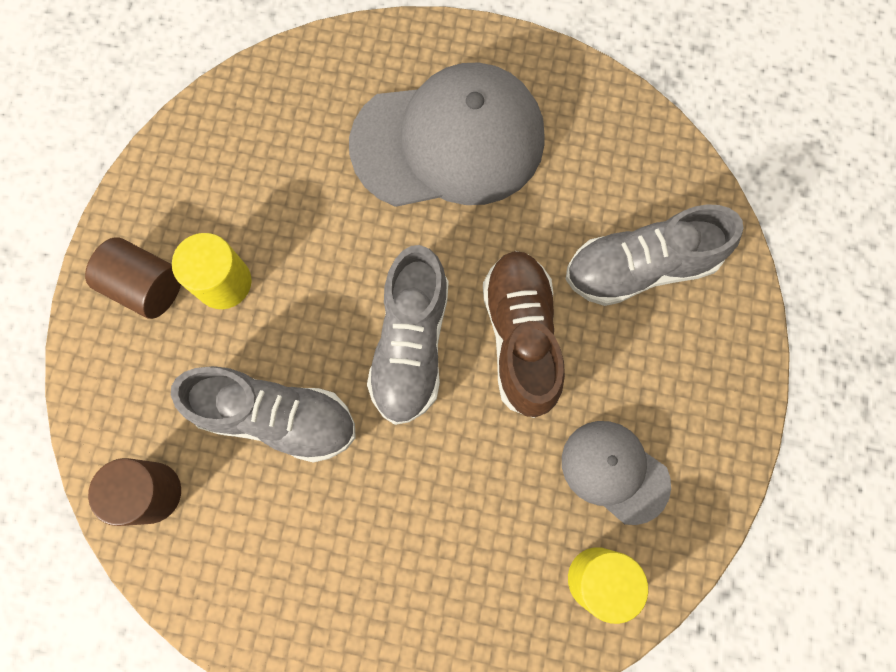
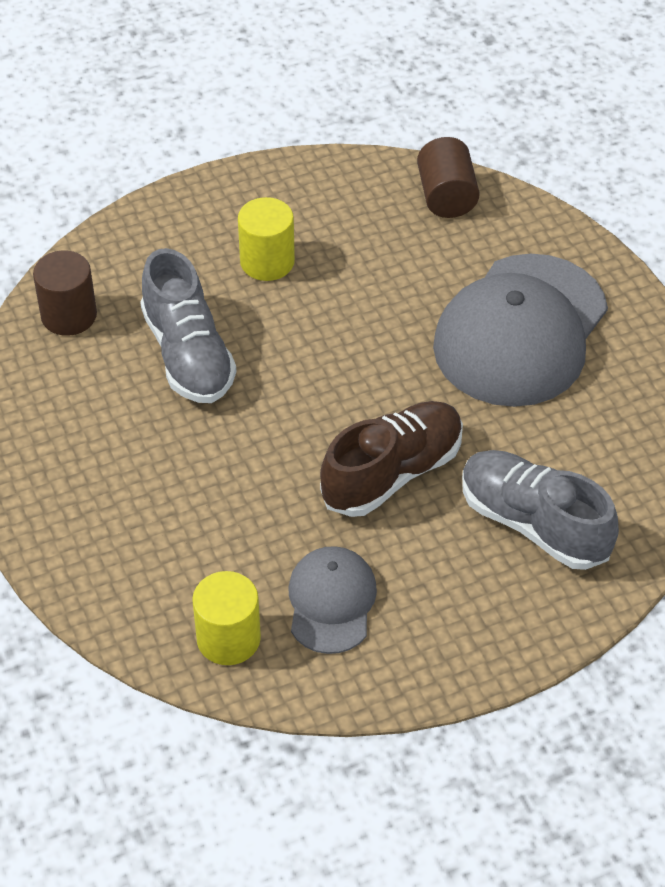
camera: 55 degrees right, 25 degrees down
brown cylinder [85,237,181,319] -> brown cylinder moved to [417,137,480,218]
grey cap [349,62,545,207] -> grey cap turned 75 degrees clockwise [433,254,608,407]
grey shoe [367,245,448,425] -> none

